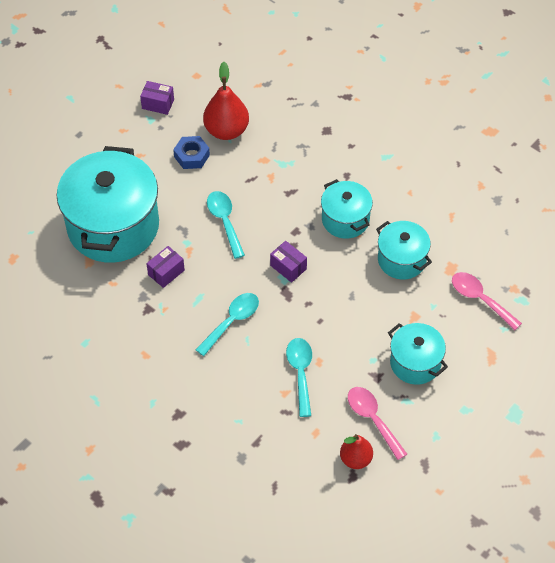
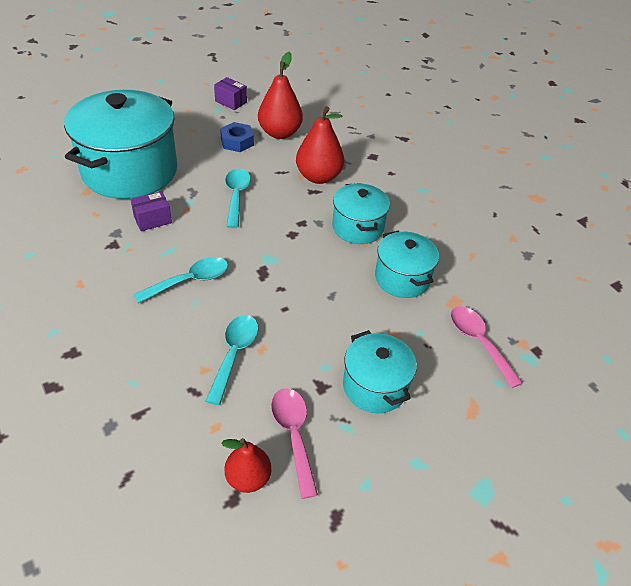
camera: 15 degrees right, 10 degrees down
purple box [270,241,307,283] -> none
none -> red pear [296,106,344,184]

